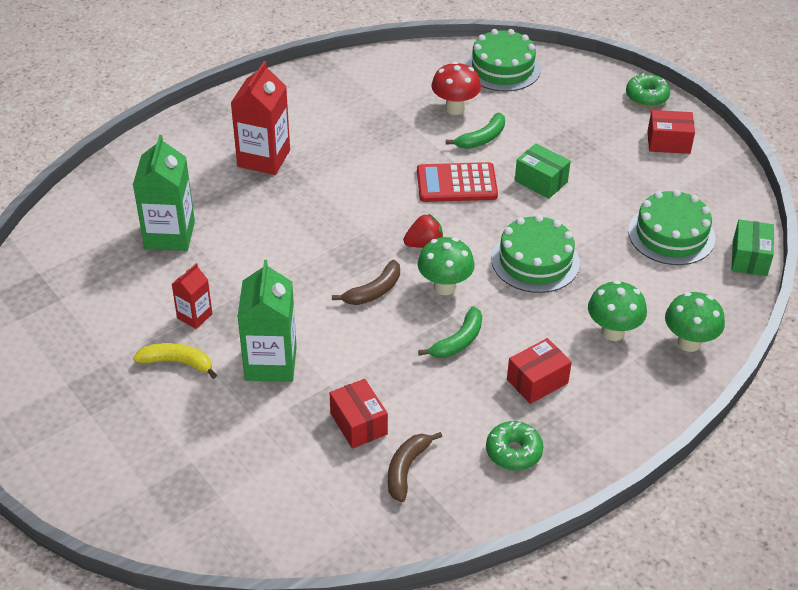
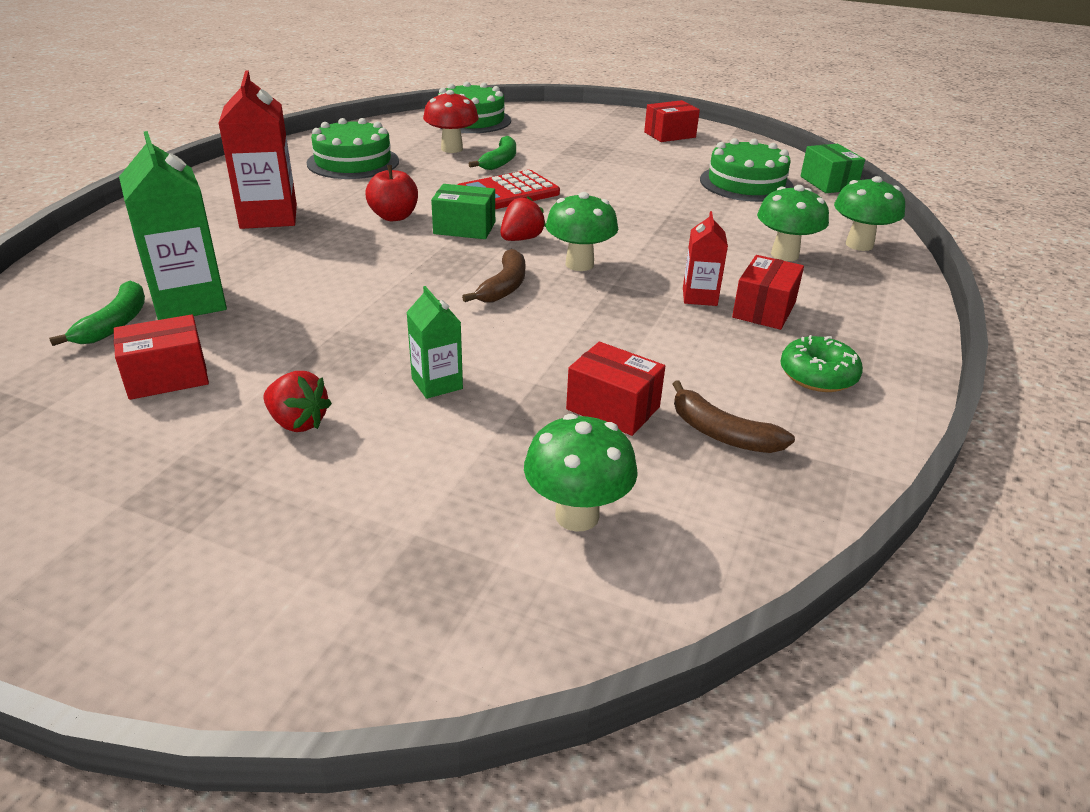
camera: 30 degrees left, 10 degrees down
yellow banana [133,343,217,379] -> red strawberry [264,371,332,432]
red carton [172,263,212,329] -> red carton moved to [683,211,728,306]
green carton [237,260,297,382] -> green carton [406,286,463,399], size x0.55
brown banana [388,432,442,502] -> brown banana turned 45 degrees counterclockwise [672,380,795,453]
green banana [418,306,482,358] -> green banana moved to [49,281,145,346]
green cake [492,214,580,293] -> green cake moved to [306,118,399,179]
green box [515,143,571,199] -> green box moved to [431,184,495,239]
green donut [626,73,670,107] -> none
none -> red box [114,314,209,400]
none -> red apple [365,165,418,221]
none -> green mushroom [524,414,638,532]

